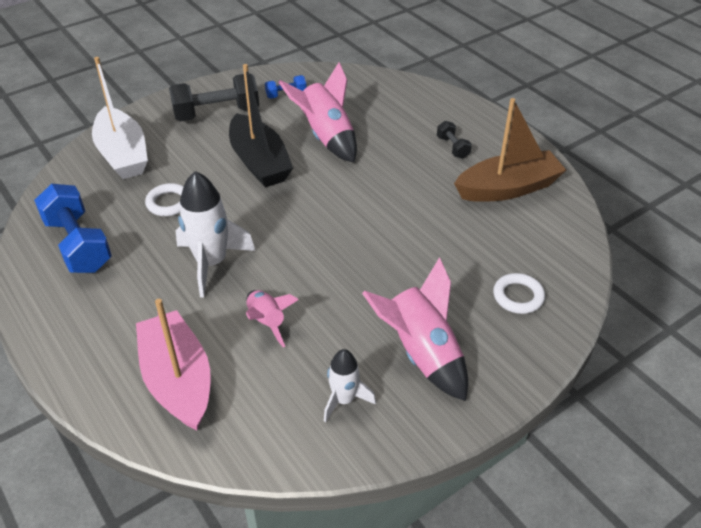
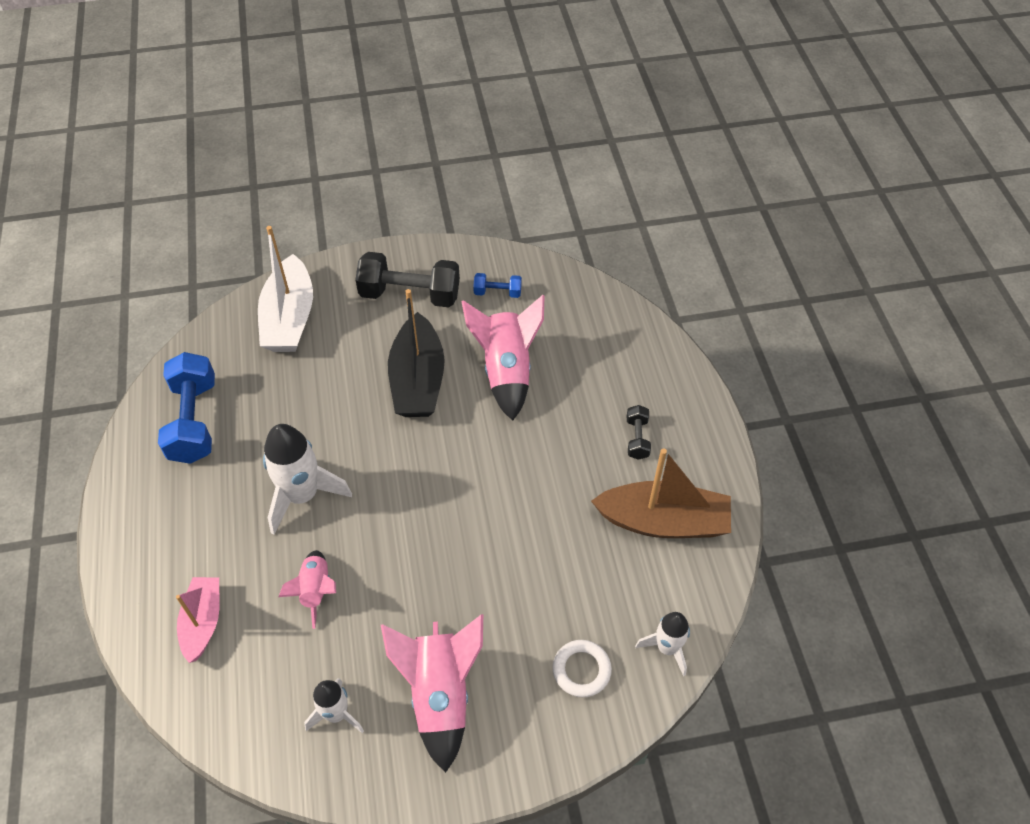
camera: 25 degrees right, 10 degrees up
pink boat [136,299,211,431] -> pink boat [176,577,220,663], size x0.62
white ring [145,183,184,216] -> none
none -> white rocket [635,612,690,676]

